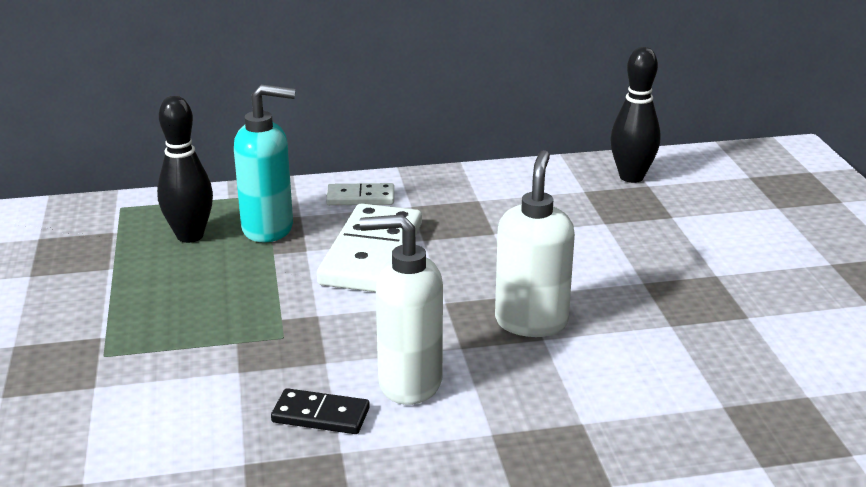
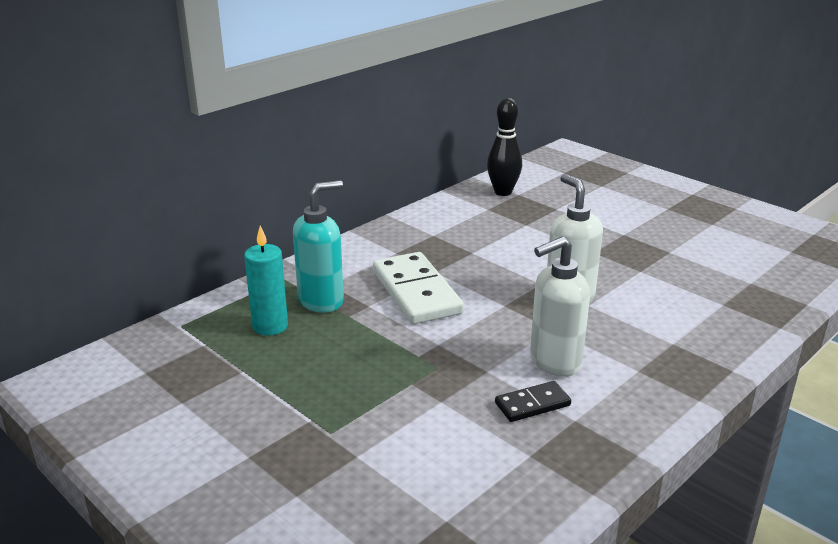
camera: 35 degrees left, 0 degrees up
black bowling pin [157,96,213,243] -> turquoise candle [244,226,288,336]
white domino [326,183,394,205] -> none

